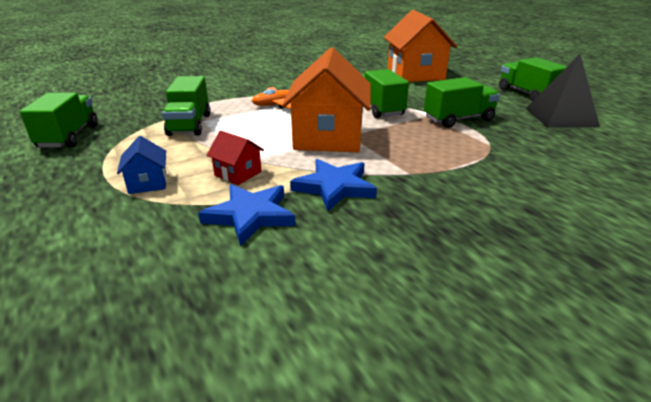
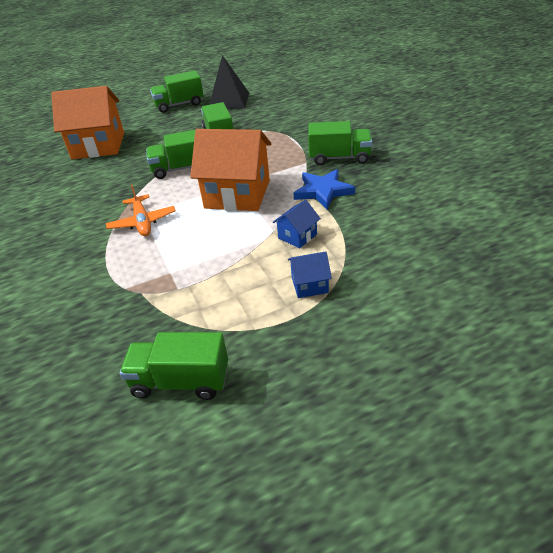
camera: 80 degrees left, 10 degrees up
green truck [162,76,211,136] -> green truck moved to [308,121,372,165]
blue star [199,184,295,246] -> none
red house [206,130,264,185] -> blue house [273,200,321,248]

